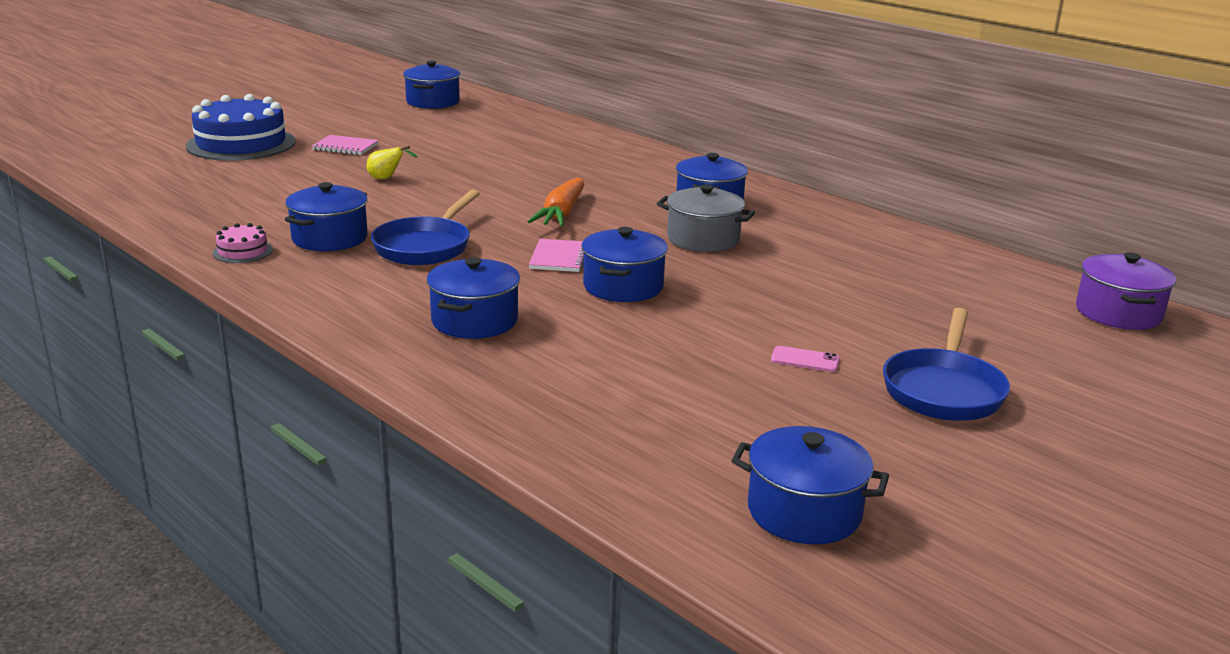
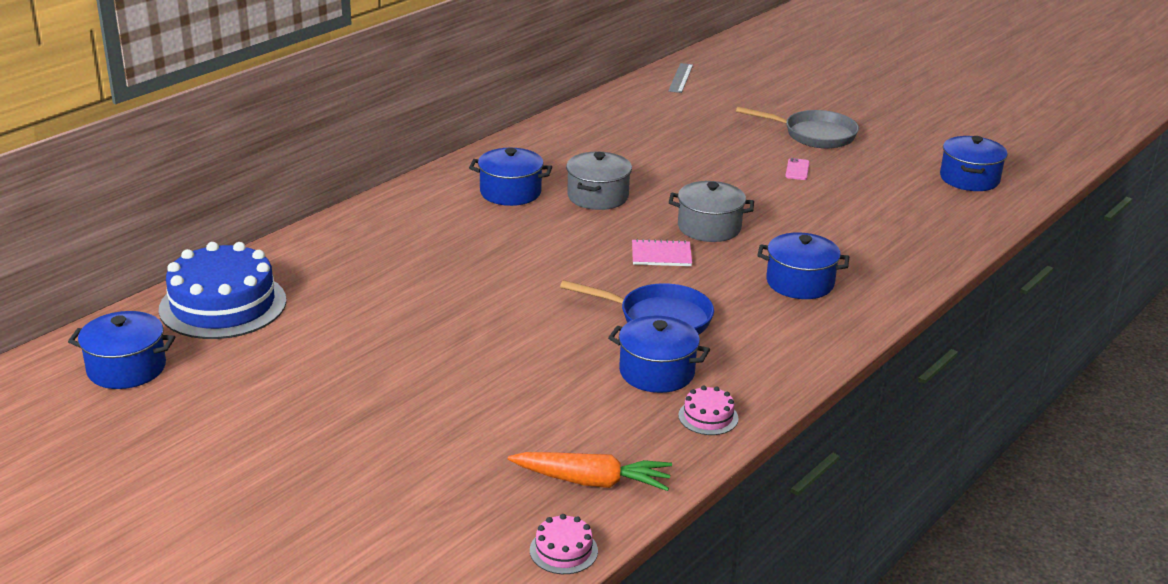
camera: 95 degrees left, 5 degrees up
blue cake [186,94,296,161] -> blue cake moved to [159,242,286,339]
pink notebook [312,135,379,155] -> none
yellow pear [367,146,418,179] -> none
orange carrot [527,178,584,227] -> orange carrot moved to [508,452,672,491]
blue pot [581,227,668,302] -> grey pot [669,181,754,242]
blue pan [883,308,1010,421] -> grey pan [736,107,859,149]
purple pot [1076,252,1176,330] -> grey ruler [668,63,693,93]
none -> pink cake [530,514,598,574]

